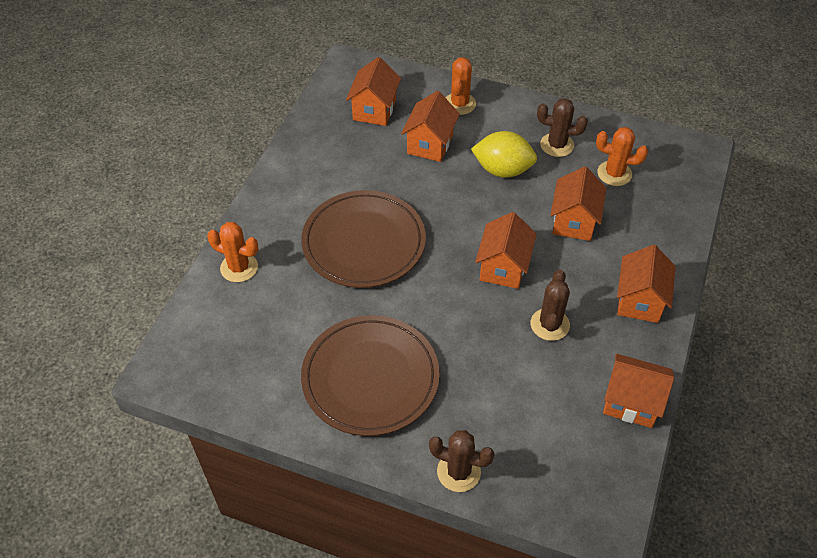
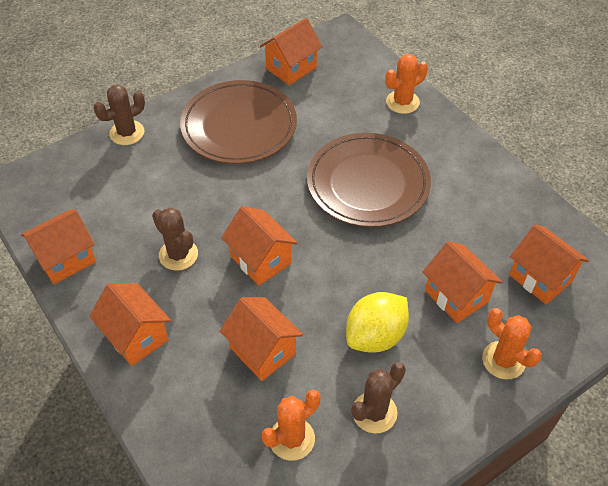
camera: 125 degrees right, 0 degrees up
none -> orange house [260,18,322,85]

